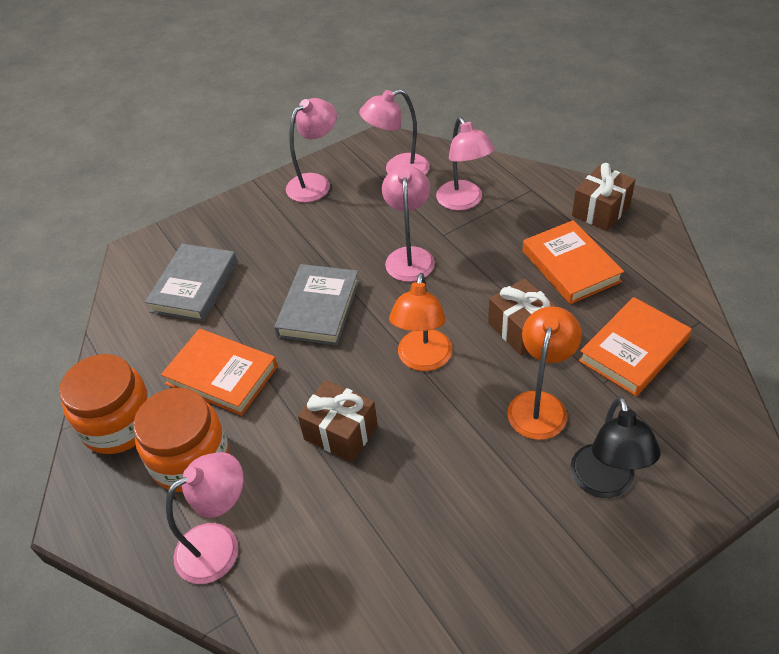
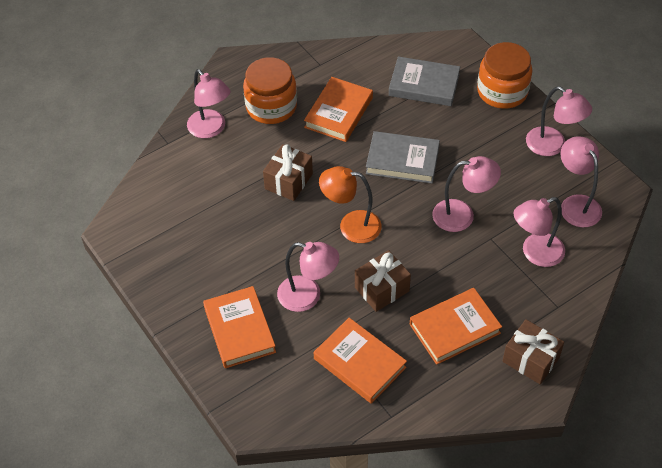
camera: 85 degrees right, 5 degrees up
orange jar [59,354,151,454] -> orange jar moved to [477,42,532,109]
orange lamp [507,306,582,440] -> pink lamp [277,242,339,312]
black lamp [570,396,661,498] -> orange book [203,286,276,368]

